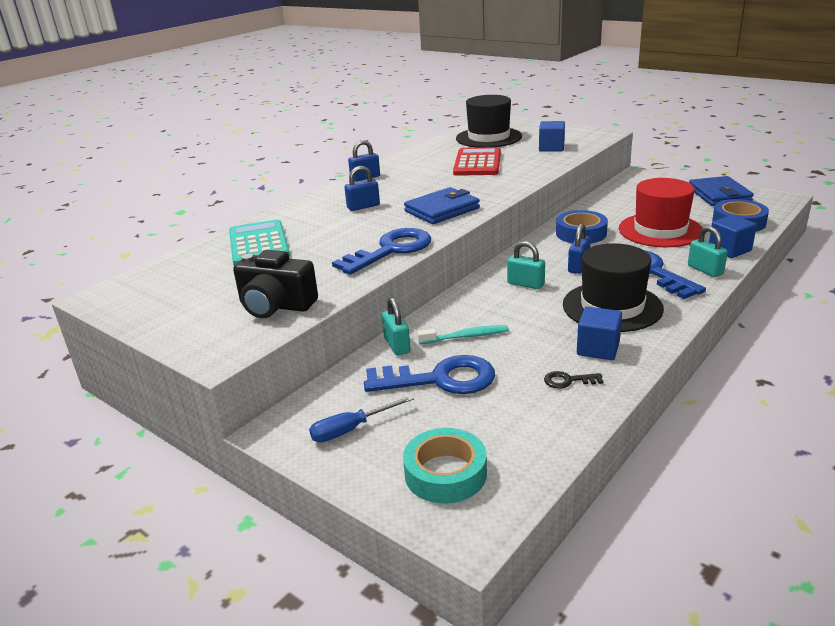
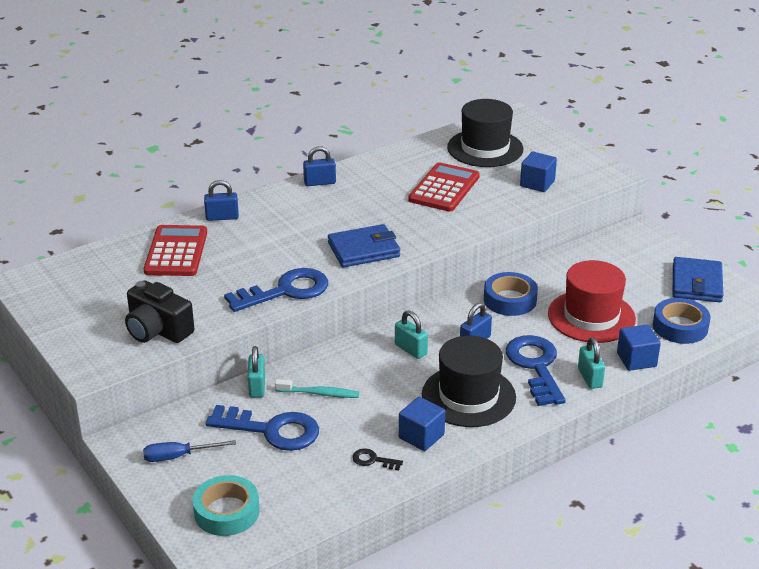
camera: 15 degrees right, 5 degrees up
turquoise calculator [229,220,290,266] -> red calculator [144,225,207,276]
blue padlock [344,166,380,211] -> blue padlock moved to [204,180,239,221]

